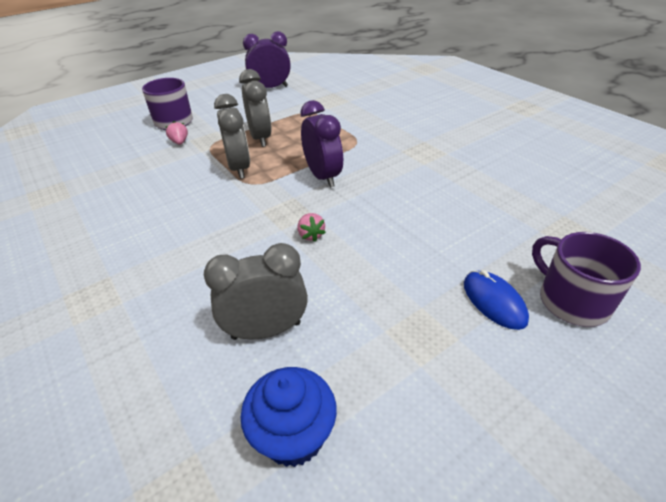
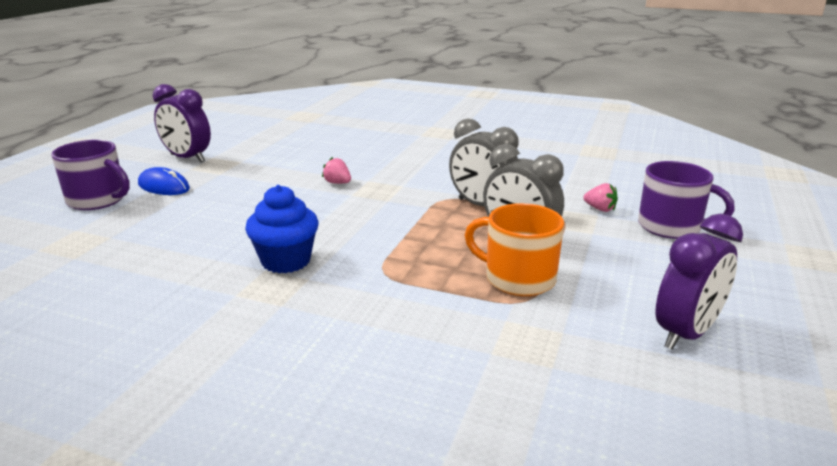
camera: 145 degrees right, 15 degrees down
grey clock [204,243,308,340] -> none
blue cupcake [241,367,337,467] -> blue cupcake moved to [245,185,318,273]
purple clock [300,100,343,188] -> purple clock moved to [153,84,211,163]
none -> orange mug [465,203,564,296]

